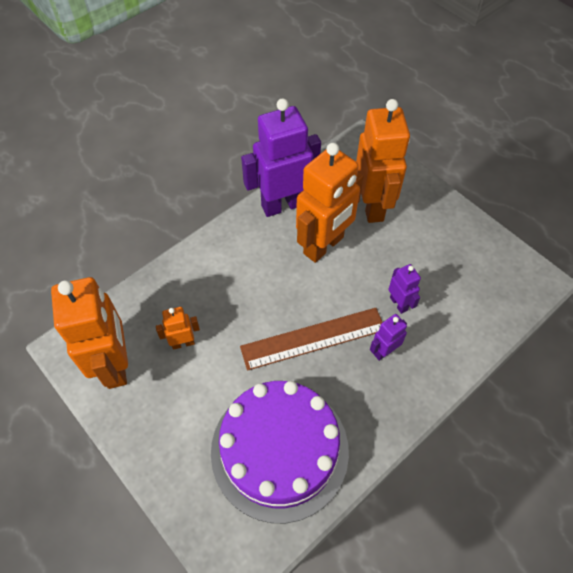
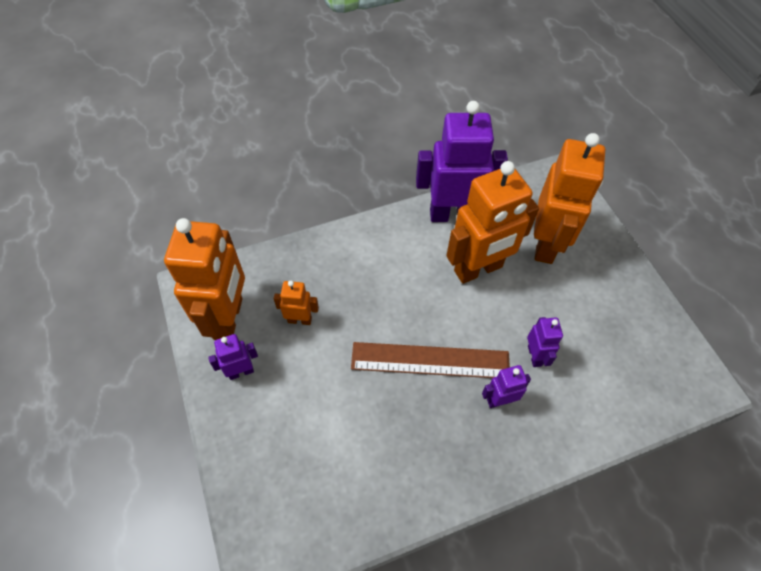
camera: 20 degrees right, 0 degrees up
purple cake [211,381,349,523] -> none
none -> purple robot [208,334,258,380]

